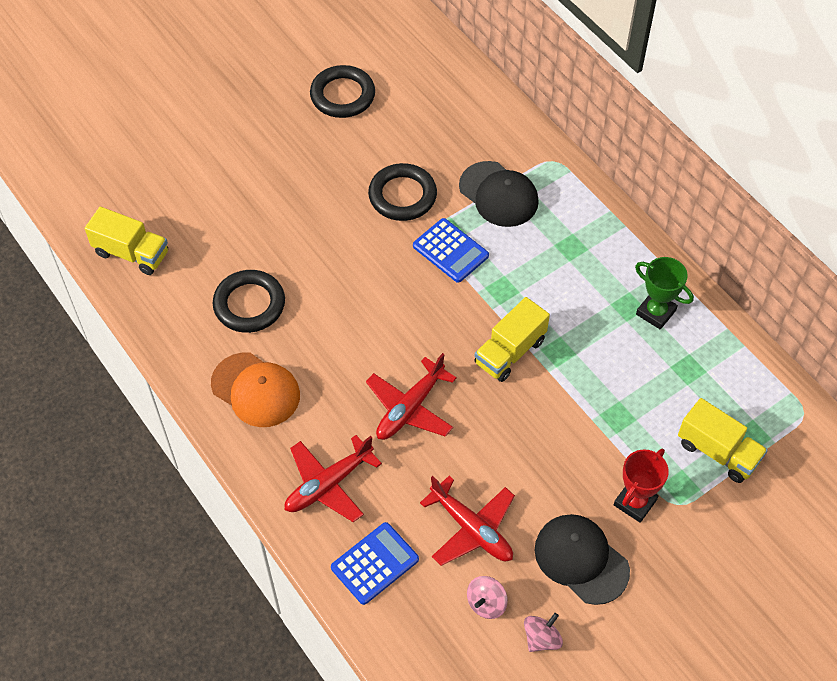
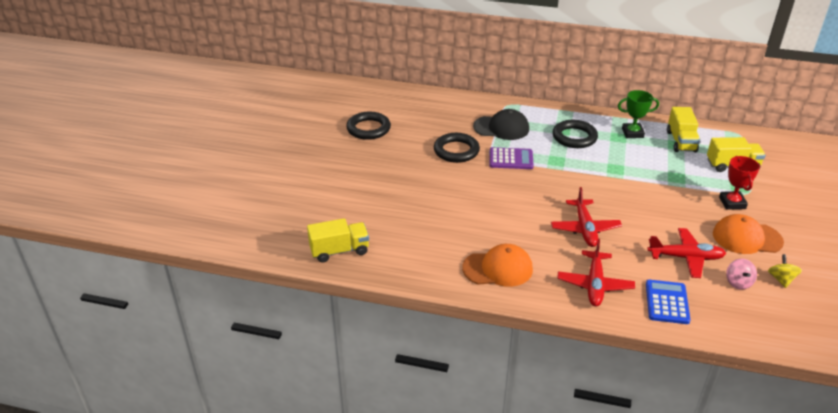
camera: 40 degrees left, 20 degrees down
black ring [213,270,285,333] -> black ring moved to [553,120,598,148]
blue calculator [413,218,489,283] -> purple calculator [490,147,534,169]
yellow truck [474,297,550,382] -> yellow truck moved to [667,107,700,152]
pink spinning top [524,613,563,652] -> yellow spinning top [768,254,802,288]
black cap [535,514,630,605] -> orange cap [713,214,784,254]

